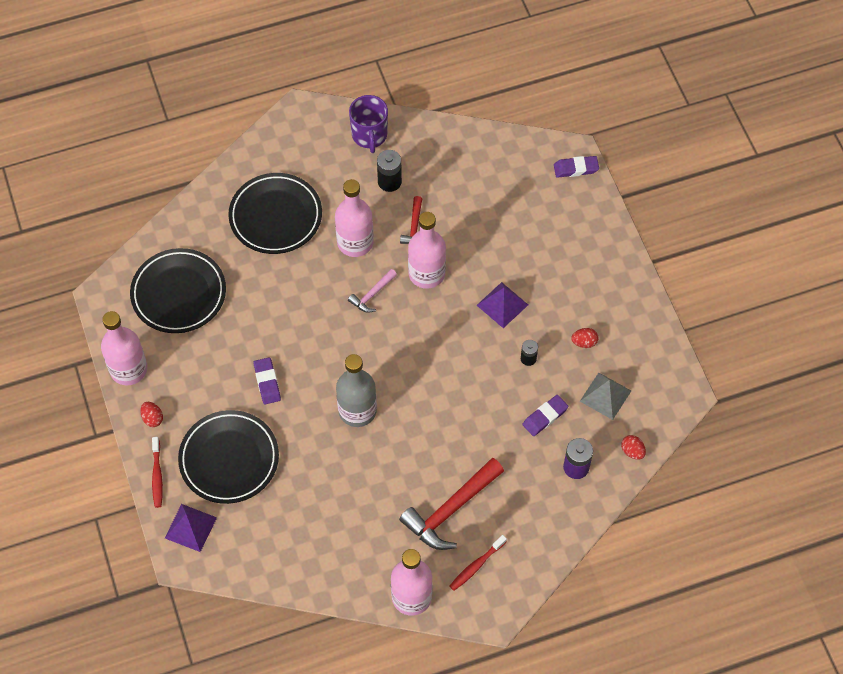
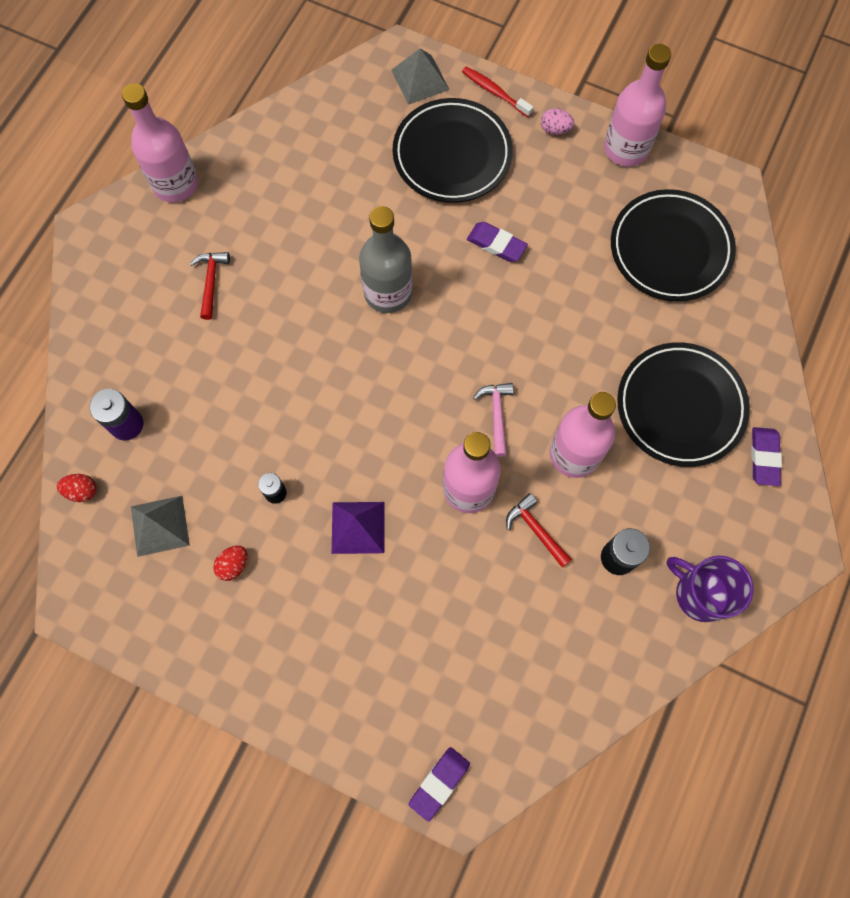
camera: 135 degrees right, 10 degrees up
red egg [140,402,163,427] -> pink egg [541,108,574,135]
purple pyramid [165,504,217,552] -> grey pyramid [391,48,449,105]
red hammer [399,458,504,550] -> red hammer [190,252,230,320], size x0.52
red toothbrush [450,535,507,591] -> none
purple eraser [523,395,568,436] -> purple eraser moved to [751,427,782,486]

